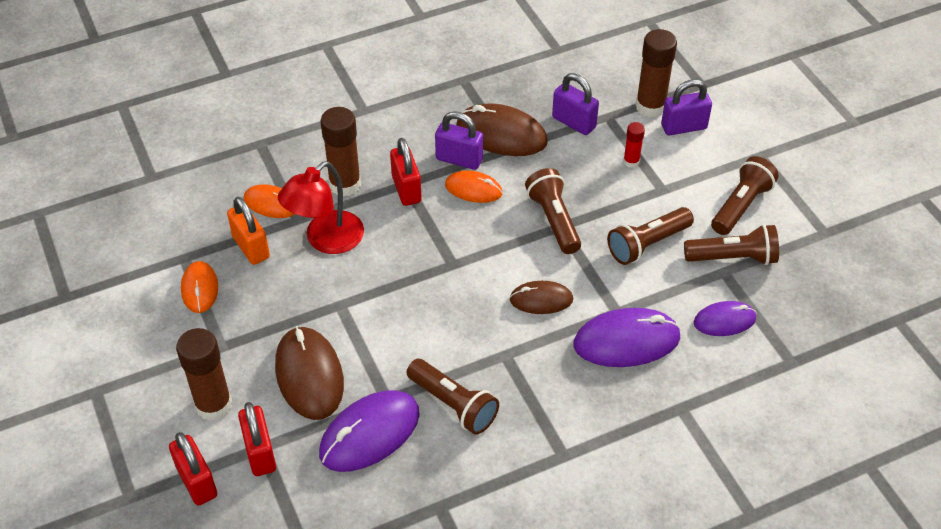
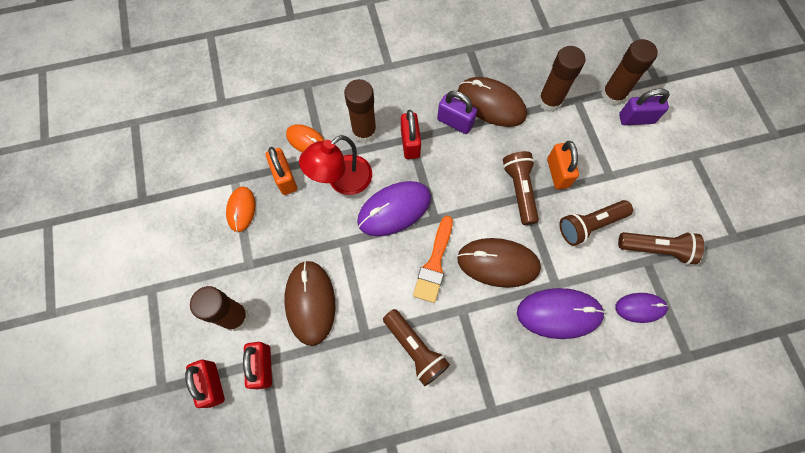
camera: 10 degrees right, 20 degrees up
purple mouse [319,390,420,472] -> purple mouse moved to [357,181,431,236]
orange mouse [445,171,503,203] -> none
brown mouse [509,281,573,314] -> brown mouse [457,238,541,288], size x1.67
purple padlock [552,73,599,135] -> brown glue stick [538,46,585,112]
red glue stick [623,122,645,168] -> none
brown flashlight [711,156,778,235] -> none
none -> orange brush [413,216,453,303]
none -> orange padlock [547,141,579,189]

